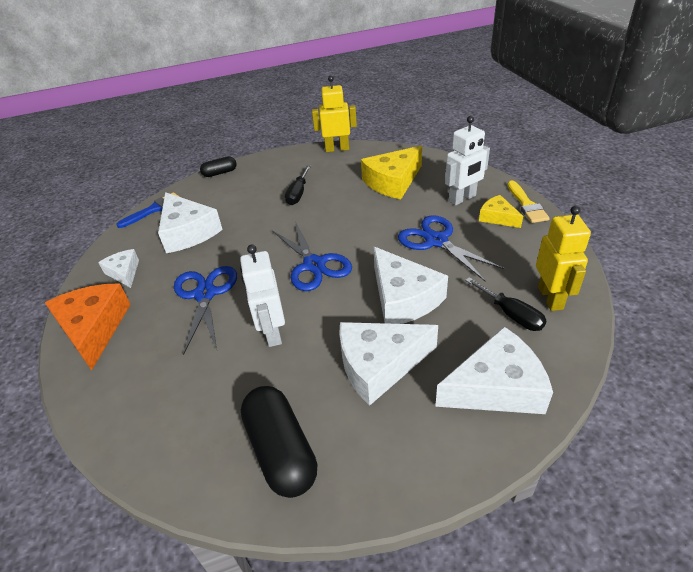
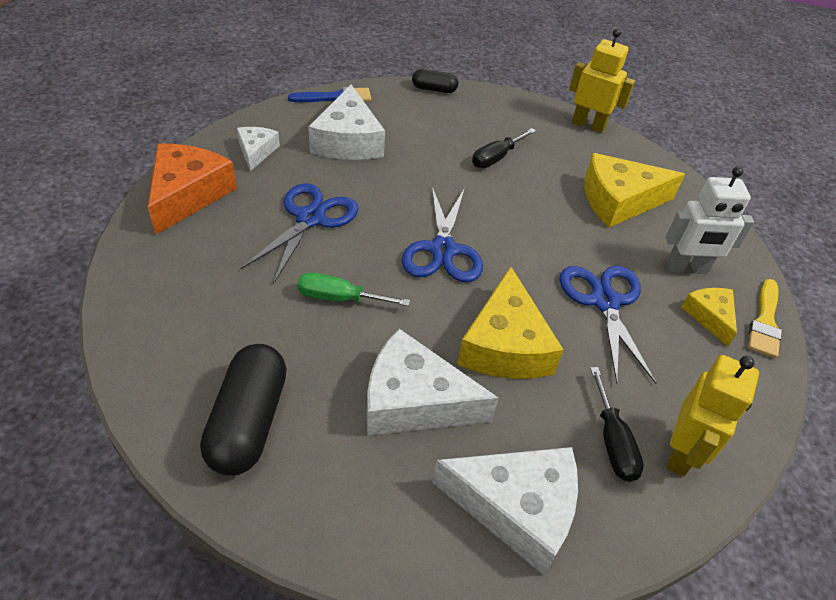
camera: 25 degrees right, 5 degrees up
white robot [240,244,285,347] -> green screwdriver [297,272,410,306]
white cheese [374,247,448,324] -> yellow cheese [457,267,564,379]

